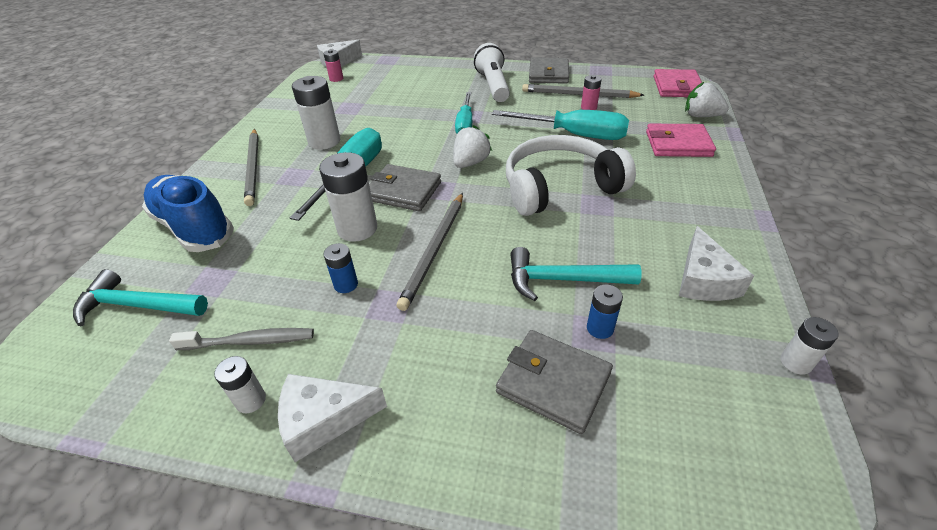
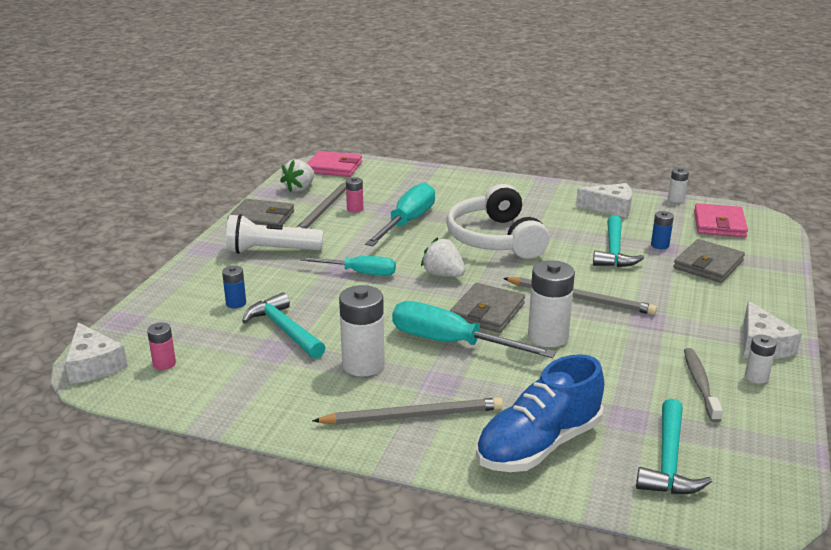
camera: 85 degrees left, 15 degrees down
blue battery [324,243,358,293] -> blue battery moved to [222,265,246,308]
pink wallet [646,124,716,157] -> pink wallet moved to [694,203,748,238]
white strawberry [685,82,729,117] -> white strawberry moved to [280,159,315,192]
none -> turquoise hammer [242,292,326,359]

